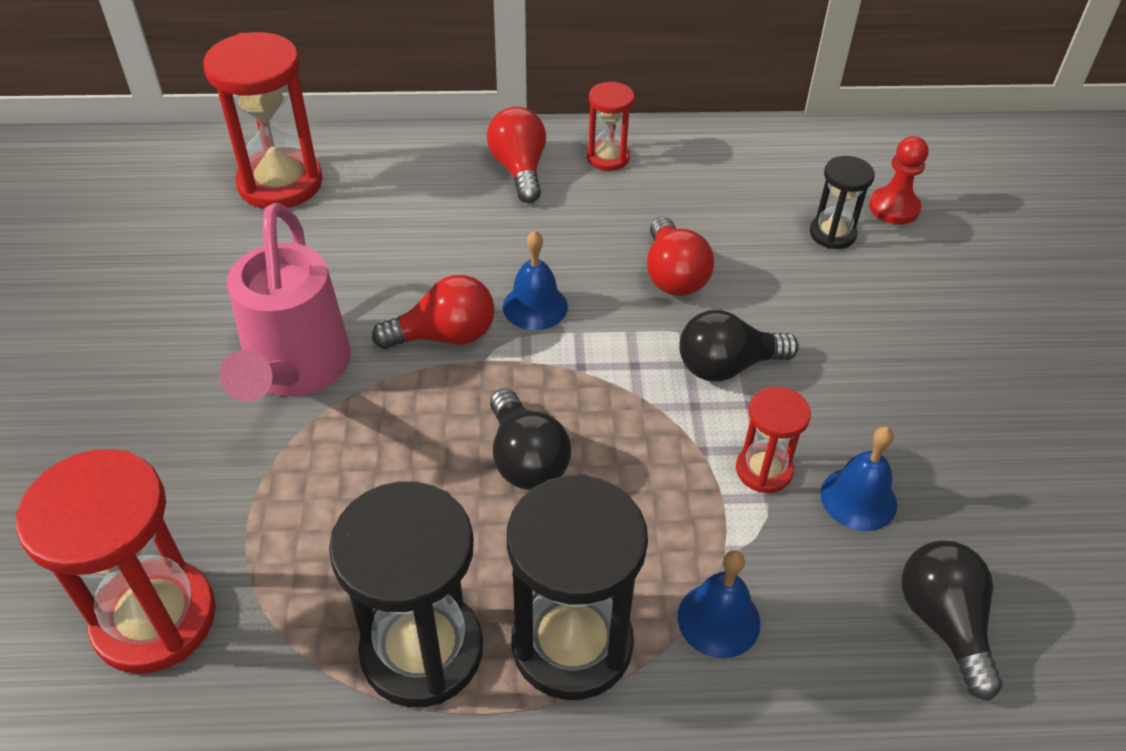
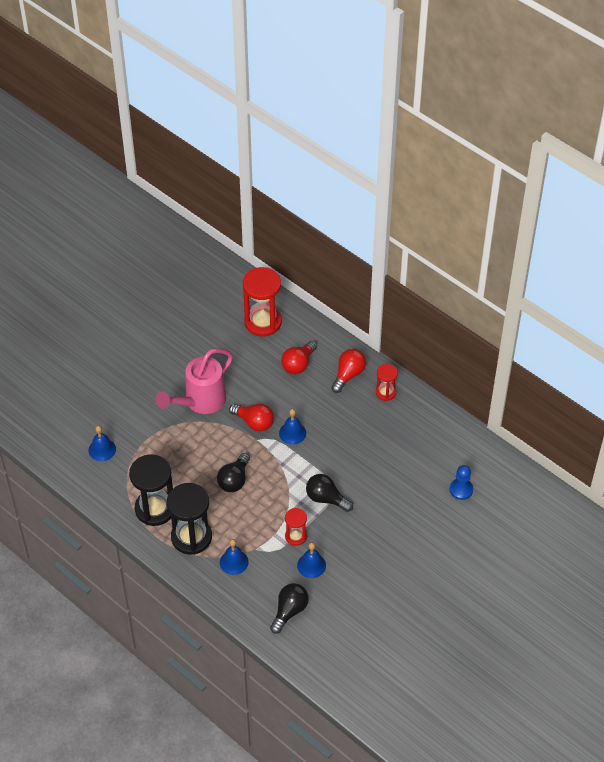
camera: 45 degrees right, 5 degrees up
red hourglass [16,449,216,674] -> blue bell [89,425,116,461]
red light bulb [647,217,714,296] -> red light bulb moved to [281,341,317,374]
black hourglass [810,156,875,249] -> none
red pawn [869,136,928,225] -> blue pawn [450,465,473,500]

